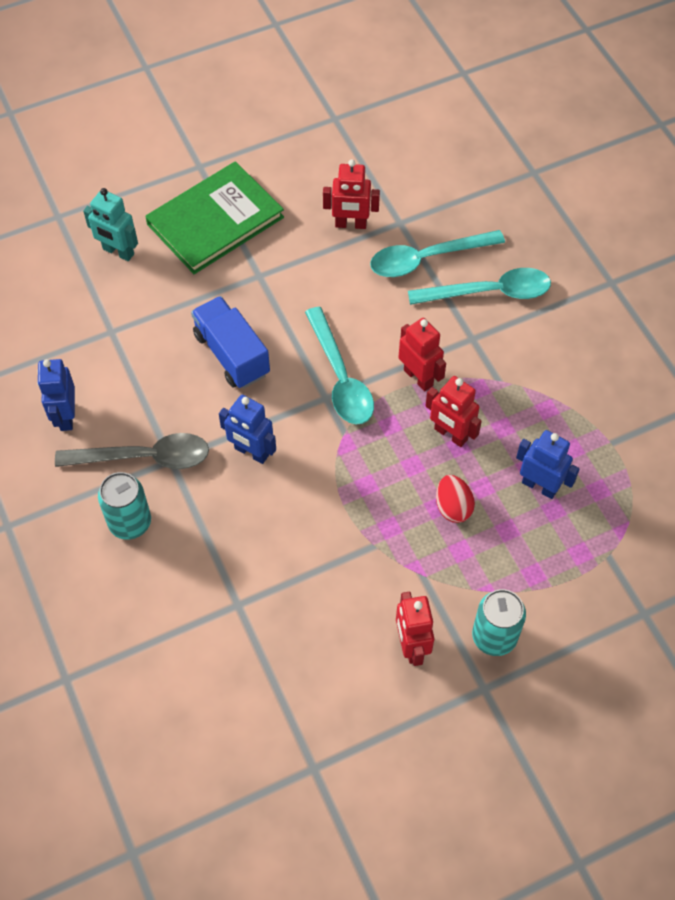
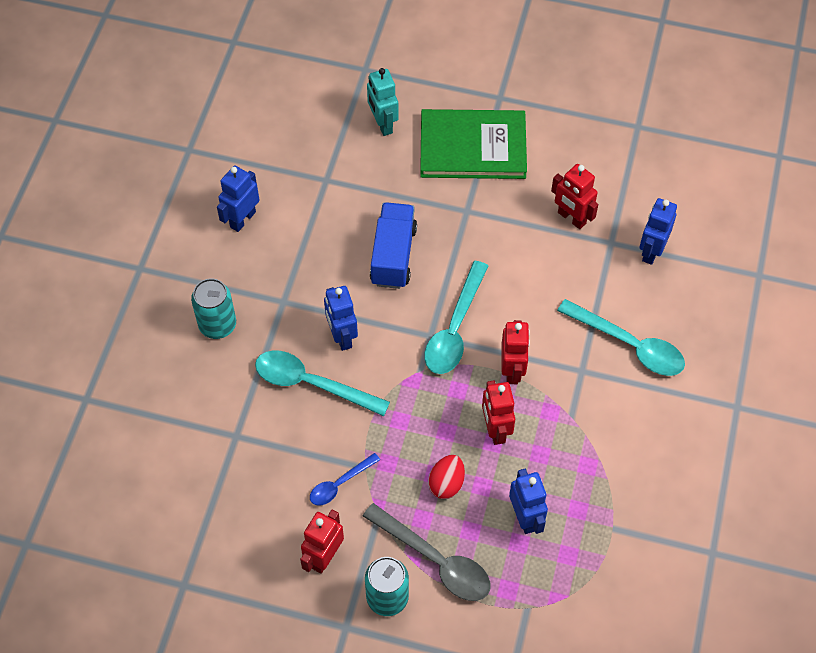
camera: 40 degrees right, 0 degrees up
grey spoon [55,433,209,469] -> grey spoon moved to [363,503,490,601]
turquoise spoon [370,230,505,277] -> turquoise spoon moved to [255,350,390,416]
none -> blue spoon [310,453,380,506]
none -> blue robot [639,198,677,265]

